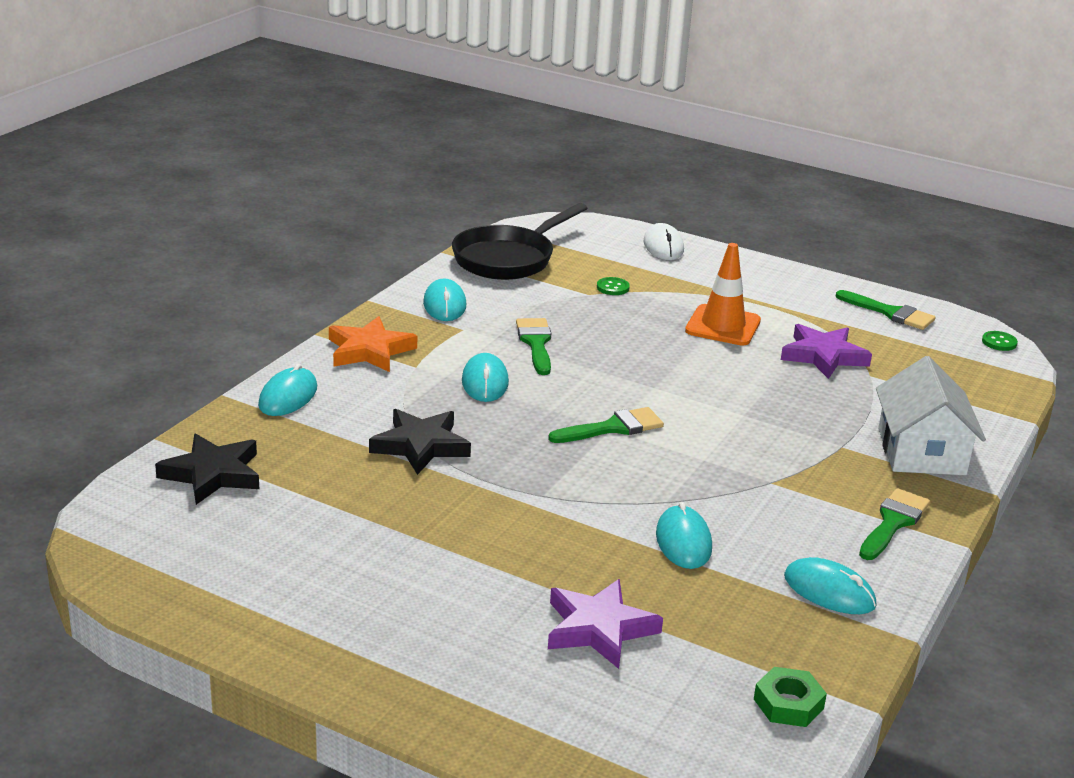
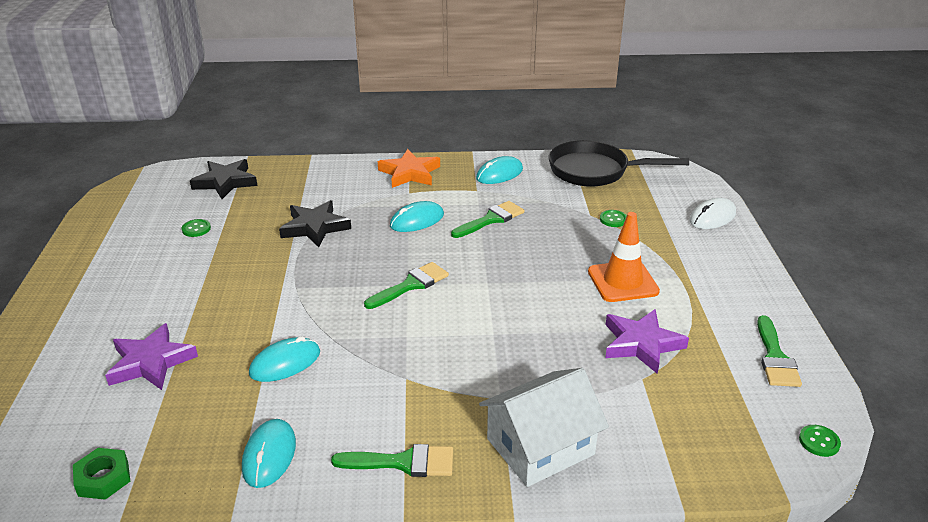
camera: 60 degrees right, 5 degrees up
turquoise mouse [258,363,317,416] -> none
green brush [548,407,664,443] -> green brush turned 75 degrees counterclockwise [364,262,449,309]
none -> green button [182,219,211,237]

